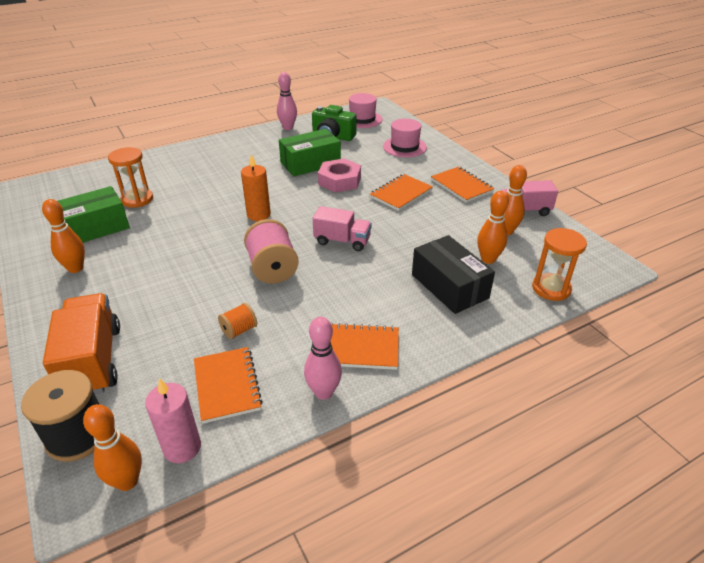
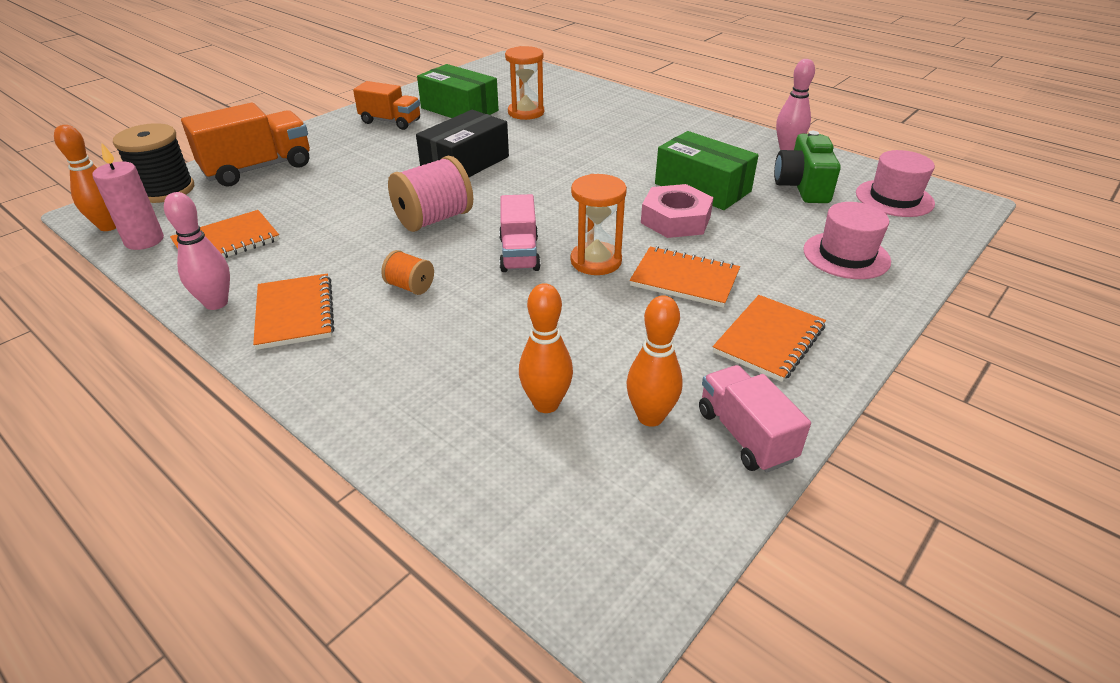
camera: 70 degrees right, 0 degrees up
orange bowling pin [42,199,85,273] -> orange truck [353,81,420,130]
orange spool [218,303,257,339] -> orange spool moved to [381,250,434,295]
orange candle [241,154,271,221] -> none
black box [412,235,495,314] -> black box moved to [416,110,509,177]
orange hourglass [532,228,587,301] -> orange hourglass moved to [571,174,627,275]

